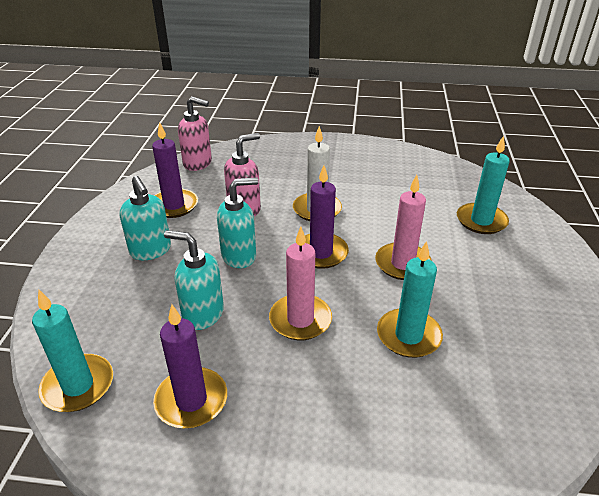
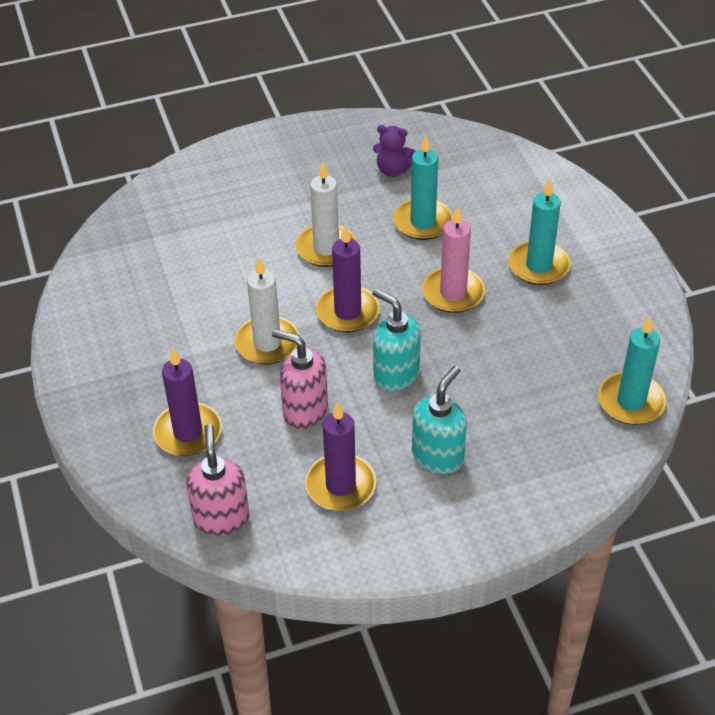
camera: 115 degrees left, 10 degrees up
purple candle [153,304,227,428] -> purple candle moved to [153,348,222,456]
turquoise soap dispenser [164,230,224,330] -> none
pink candle [375,175,432,280] -> white candle [296,161,356,267]
turquoise candle [457,136,510,234] -> turquoise candle moved to [509,179,571,285]
none -> purple teddy bear [373,125,416,177]

